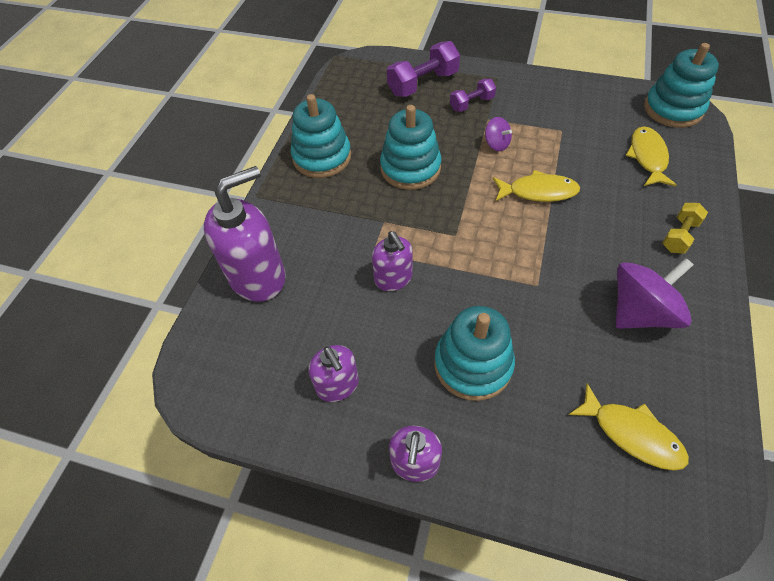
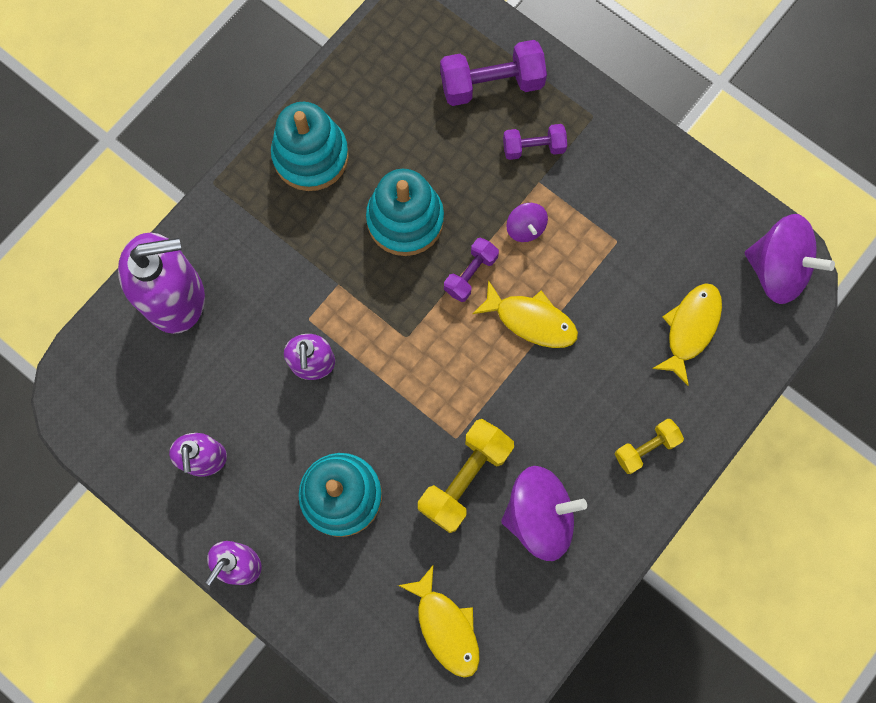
camera: 20 degrees right, 20 degrees up
turquoise stacking toy [644,43,719,128] -> purple spinning top [745,214,835,304]
none -> yellow dumbbell [418,419,514,533]
none -> purple dumbbell [444,237,499,302]

